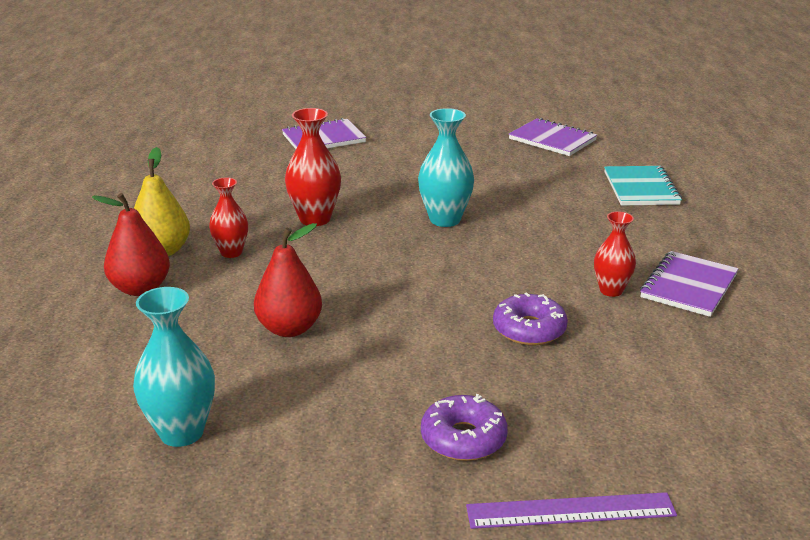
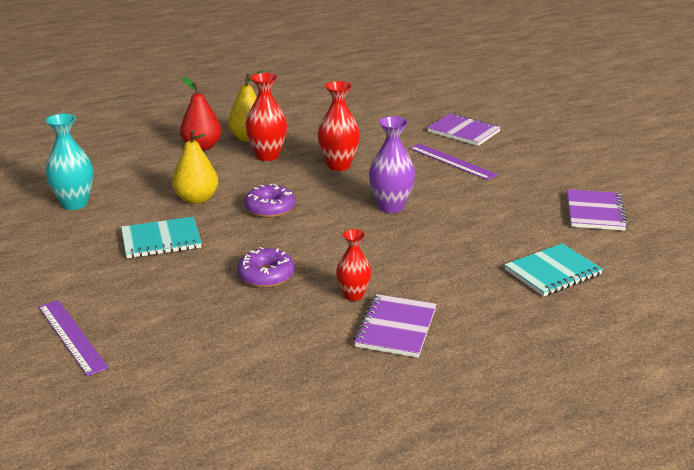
camera: 60 degrees right, 0 degrees up
red vase [209,177,248,258] -> red vase [245,73,287,161], size x1.53
red pear [254,223,322,337] -> yellow pear [172,130,218,204]
turquoise vase [418,108,474,227] -> purple vase [369,116,415,213]
purple donut [421,394,508,461] -> purple donut moved to [244,183,295,218]
purple notebook [640,251,739,317] -> purple notebook turned 75 degrees counterclockwise [354,294,437,358]
none -> turquoise notebook [121,217,202,258]
none -> purple ruler [410,144,497,180]

